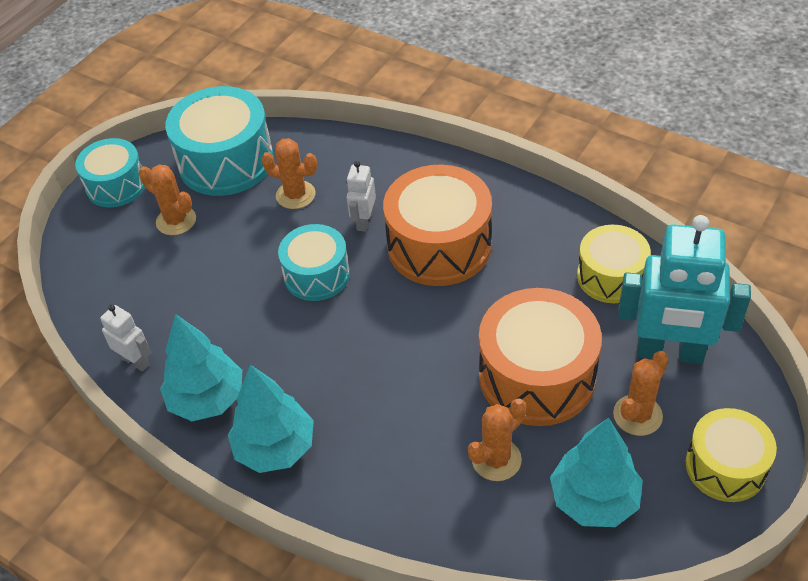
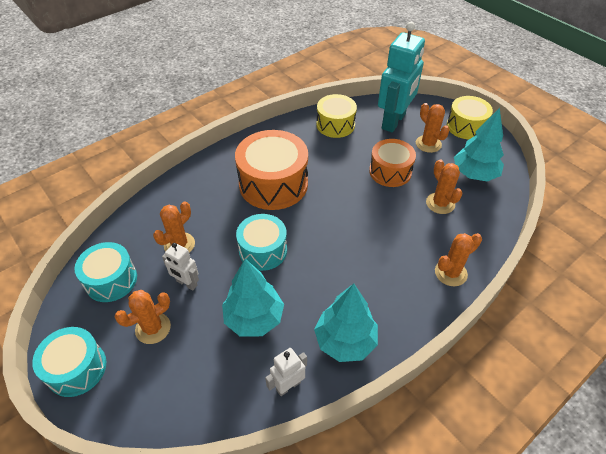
camera: 75 degrees left, 0 degrees up
turquoise drum [165,86,273,196] -> turquoise drum [75,242,137,302], size x0.63
turquoise tree [228,365,314,473] -> turquoise tree moved to [222,259,284,336]
white robot [346,161,376,232] -> white robot moved to [162,243,199,291]
orange drum [479,288,602,426] -> orange drum [369,139,416,187], size x0.63
none -> orange cactus [435,233,482,286]

